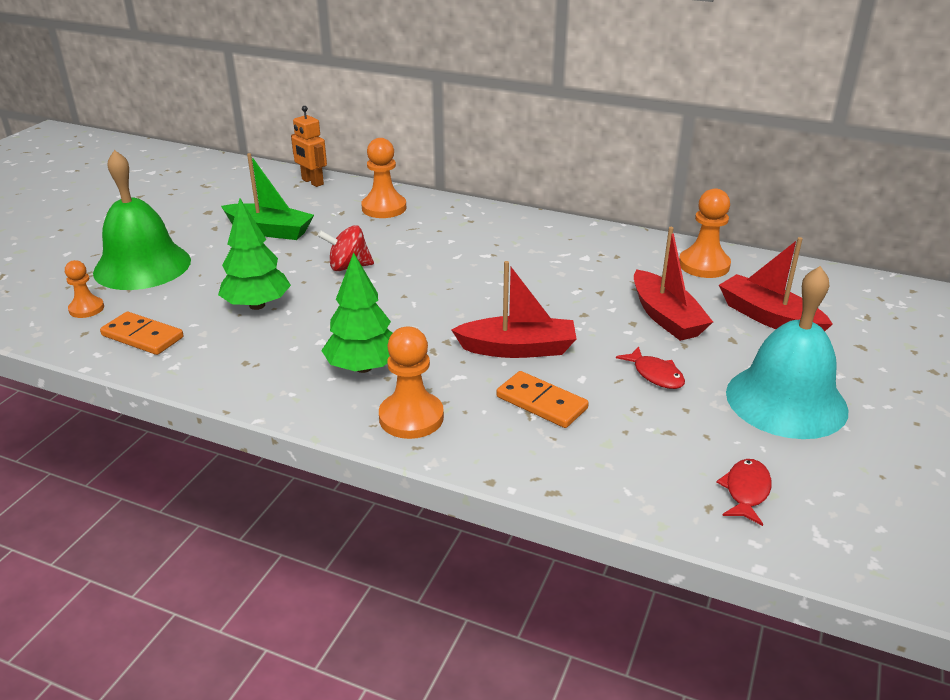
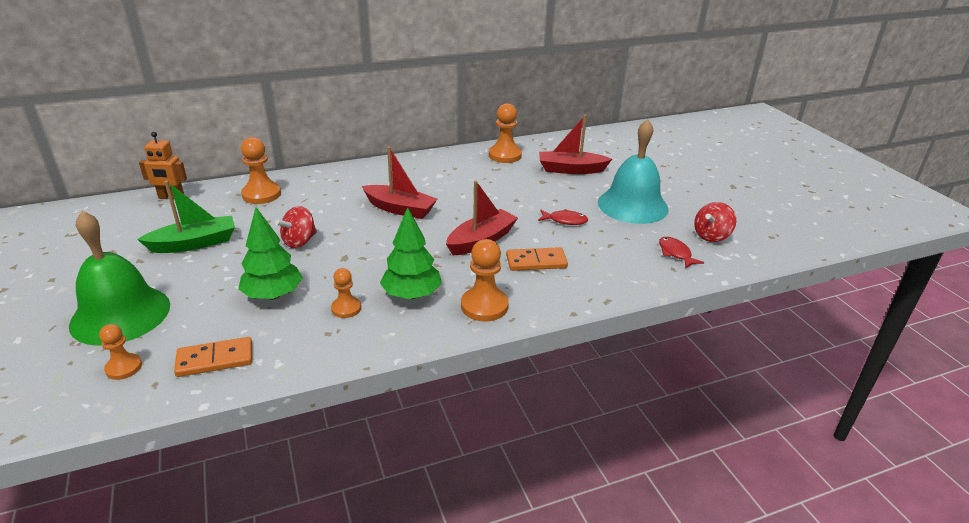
camera: 45 degrees left, 0 degrees up
red boat [634,227,713,341] -> red boat moved to [362,147,437,219]
none -> orange pawn [331,268,361,318]
none -> red spinning top [694,202,736,242]

